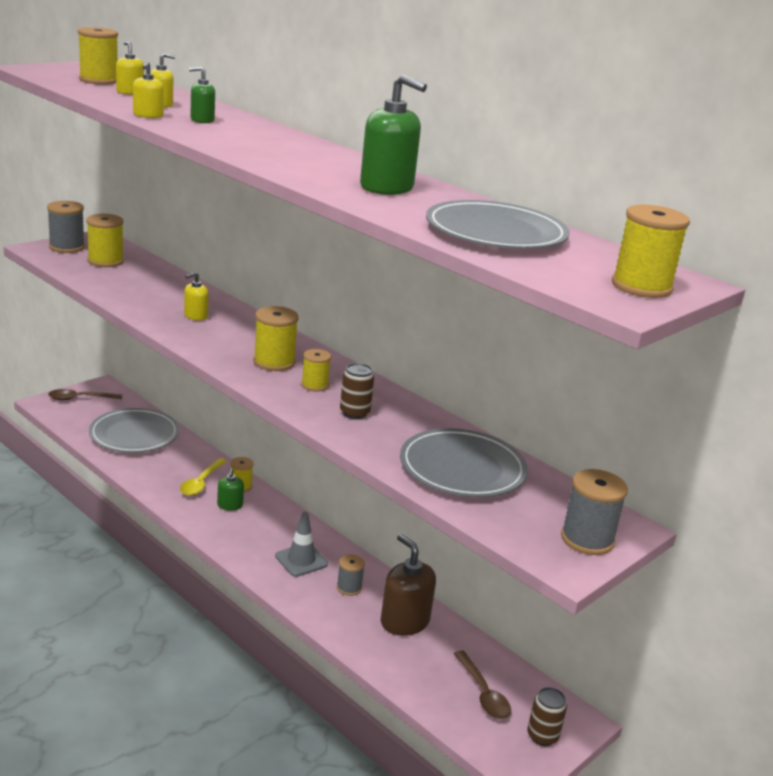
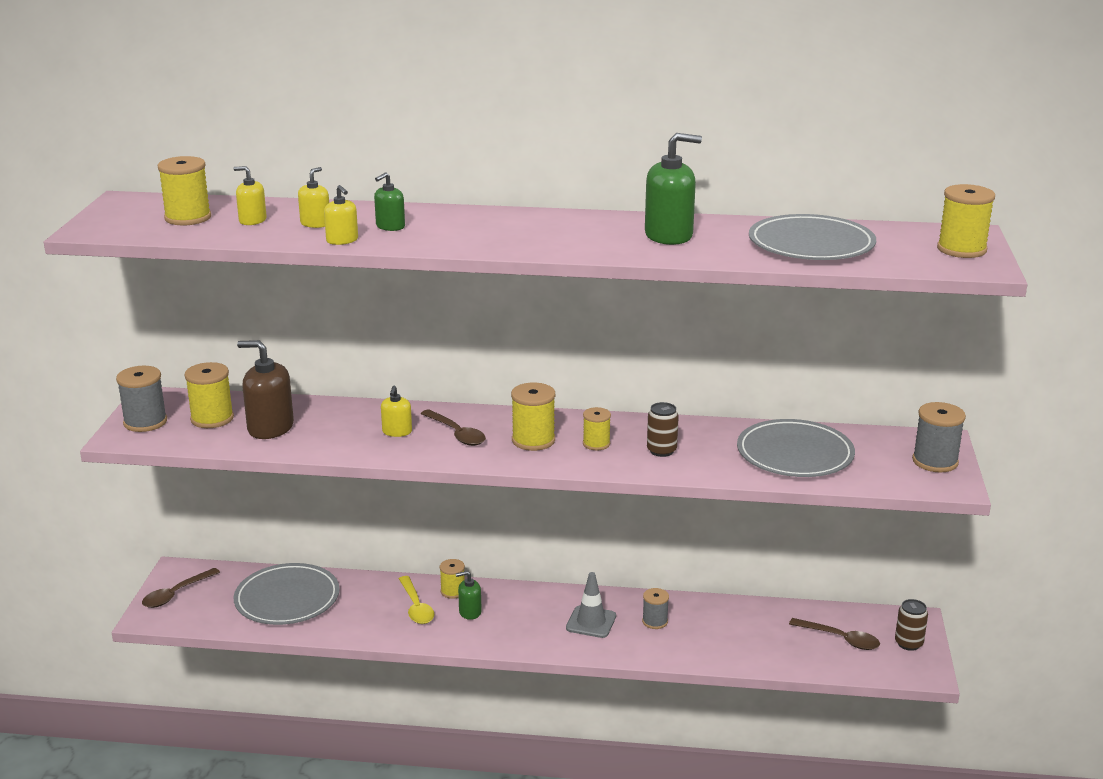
camera: 35 degrees left, 0 degrees up
green soap dispenser [217,468,244,511] -> green soap dispenser turned 120 degrees clockwise [455,571,482,620]
brown soap dispenser [381,534,436,636] -> brown soap dispenser moved to [237,340,294,439]
none -> brown spoon [421,409,486,446]

